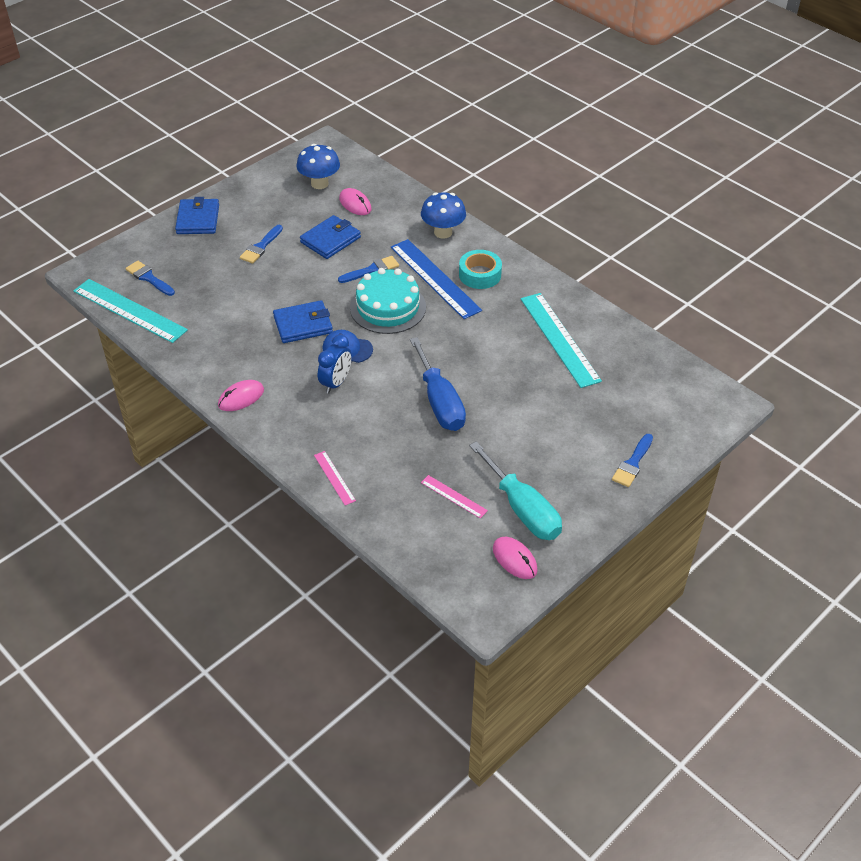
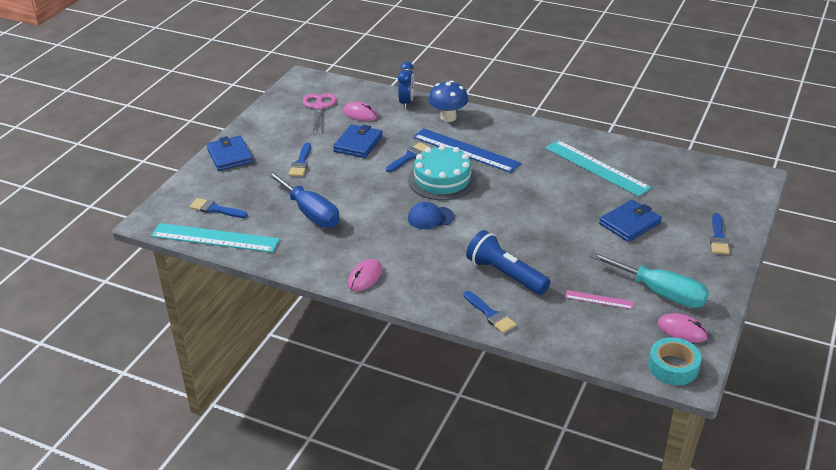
camera: 20 degrees left, 10 degrees down
blue wallet [273,300,333,343] -> blue wallet moved to [599,200,662,242]
blue mushroom [297,144,340,189] -> pink scissors [303,93,337,132]
pink ruler [314,451,356,505] -> blue brush [464,291,516,333]
blue clock [318,334,352,394] -> blue clock moved to [398,62,414,109]
blue screwdriver [410,337,466,431] -> blue screwdriver moved to [267,171,340,228]
turquoise tape [459,250,502,289] -> turquoise tape moved to [648,337,701,385]
none -> blue flashlight [466,230,550,295]

